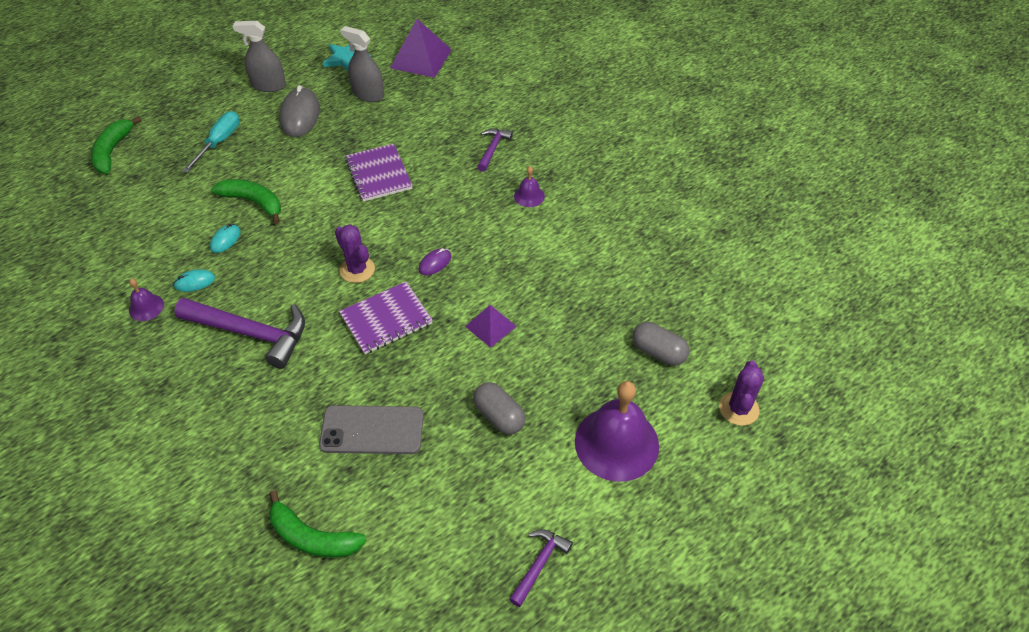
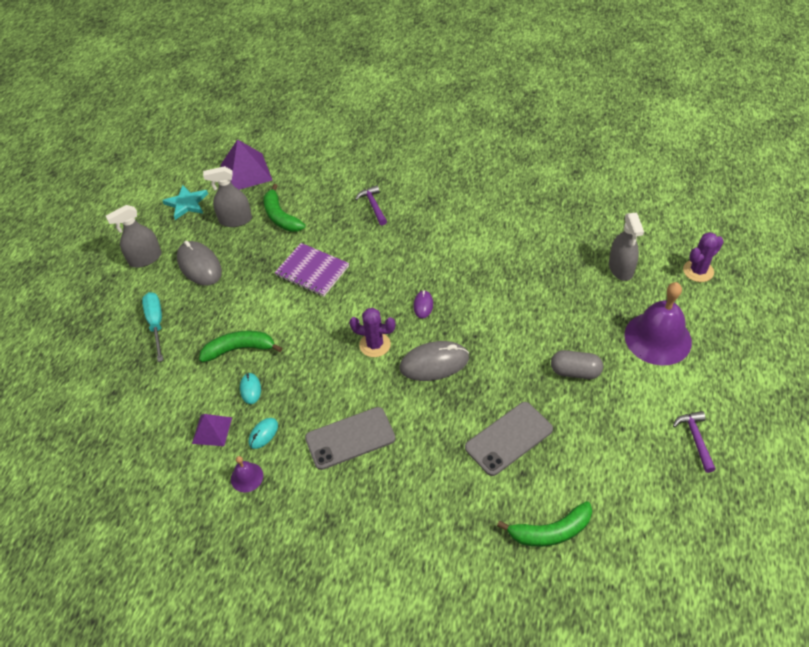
camera: 35 degrees left, 0 degrees up
green banana [91,116,142,174] -> green banana moved to [263,184,306,232]
purple hammer [174,298,305,369] -> grey phone [305,407,395,470]
purple notebook [339,282,433,354] -> grey mouse [400,341,469,381]
purple pyramid [465,305,517,348] -> purple pyramid moved to [192,414,232,446]
purple bell [514,166,545,207] -> none
grey capsule [633,322,689,366] -> grey spray bottle [609,213,644,281]
purple cactus [719,360,764,426] -> purple cactus turned 75 degrees clockwise [683,232,724,282]

